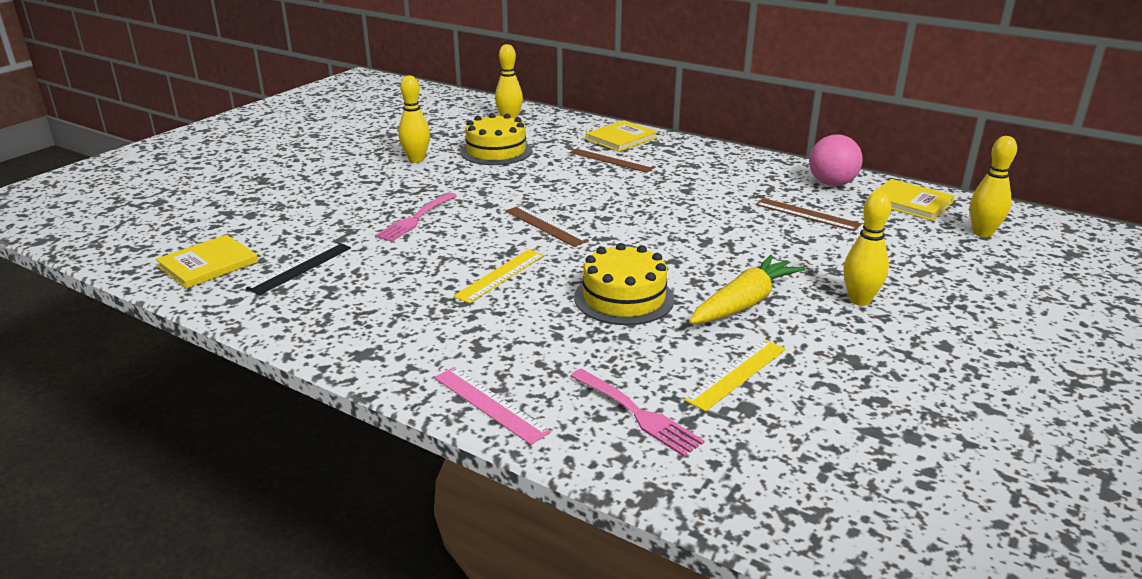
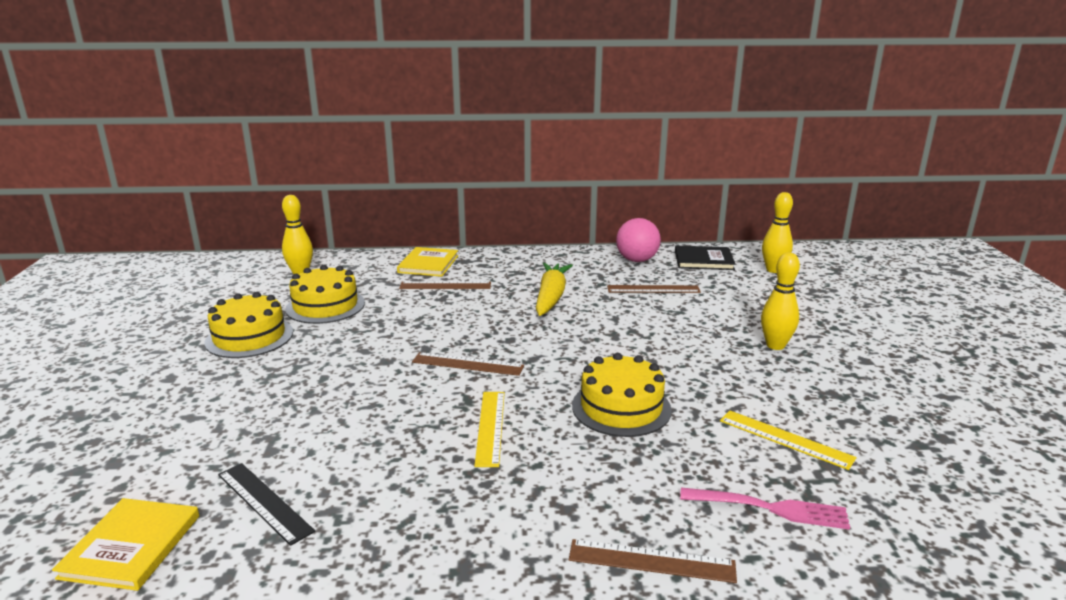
camera: 35 degrees left, 5 degrees down
black ruler [246,242,351,295] -> black ruler turned 45 degrees counterclockwise [218,463,315,546]
pink fork [375,192,457,242] -> none
yellow bowling pin [398,76,430,163] -> yellow cake [204,292,293,358]
pink ruler [434,367,551,445] -> brown ruler [569,539,737,583]
yellow ruler [684,340,786,412] -> yellow ruler turned 60 degrees counterclockwise [720,410,857,470]
yellow carrot [689,255,805,324] -> yellow carrot moved to [536,263,573,316]
yellow book [869,179,954,221] -> black book [675,246,735,270]

